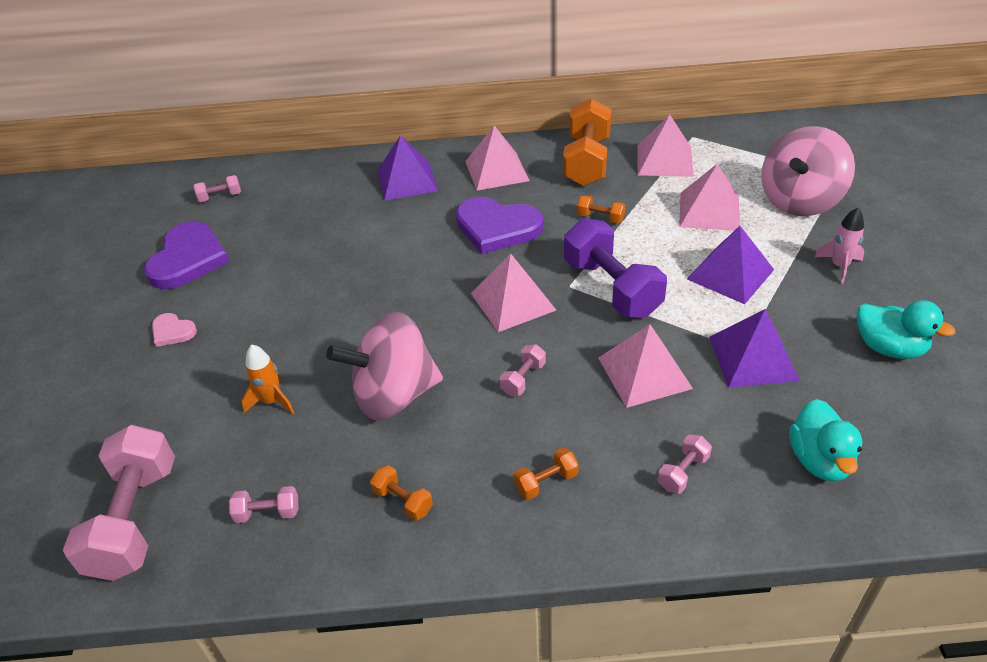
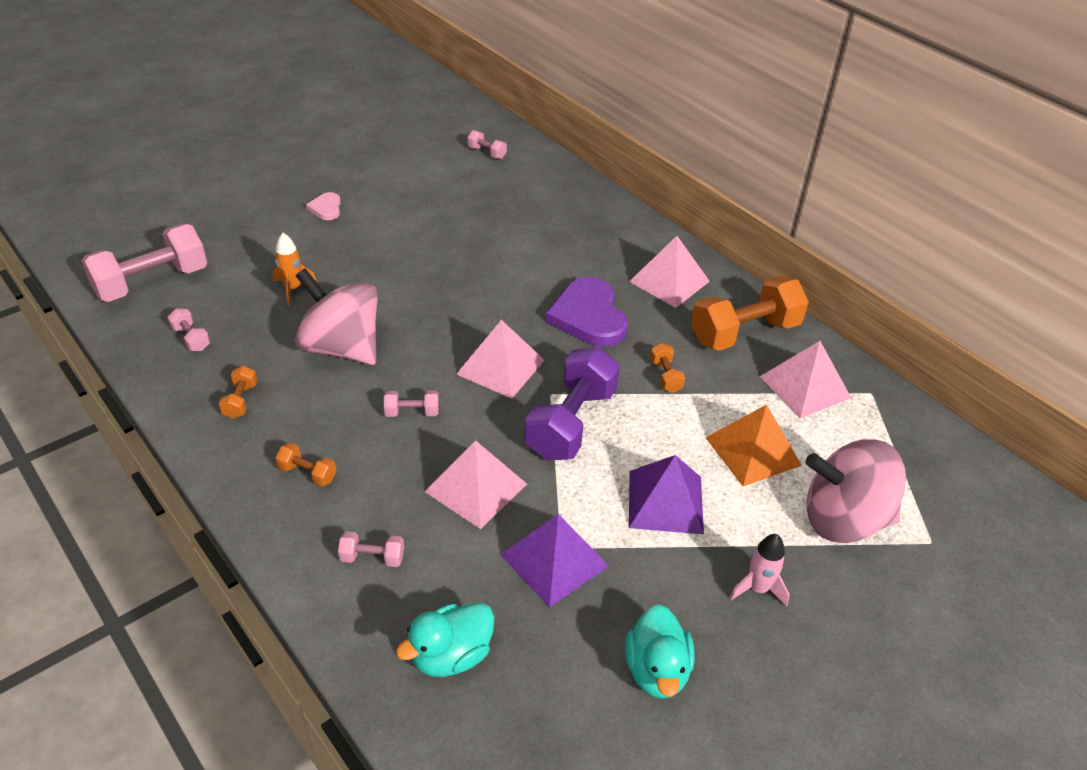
camera: 50 degrees right, 0 degrees up
purple heart [144,222,229,289] -> none
purple pyramid [377,135,438,201] -> none
pink pyramid [679,164,740,231] -> orange pyramid [705,405,802,486]

